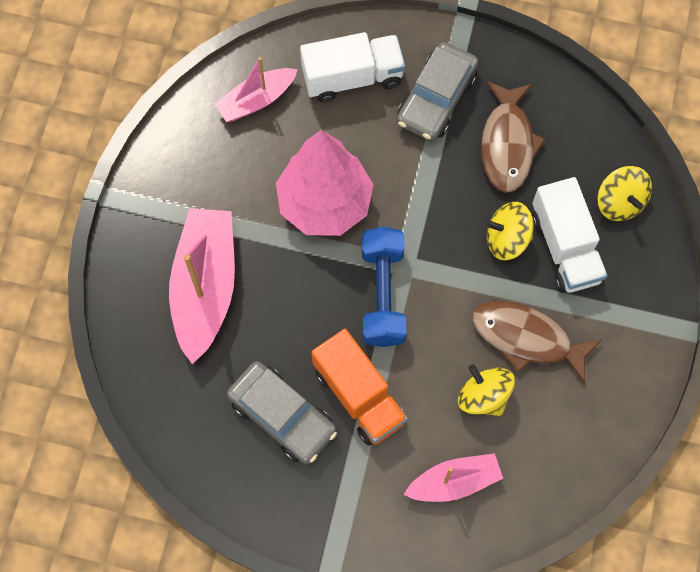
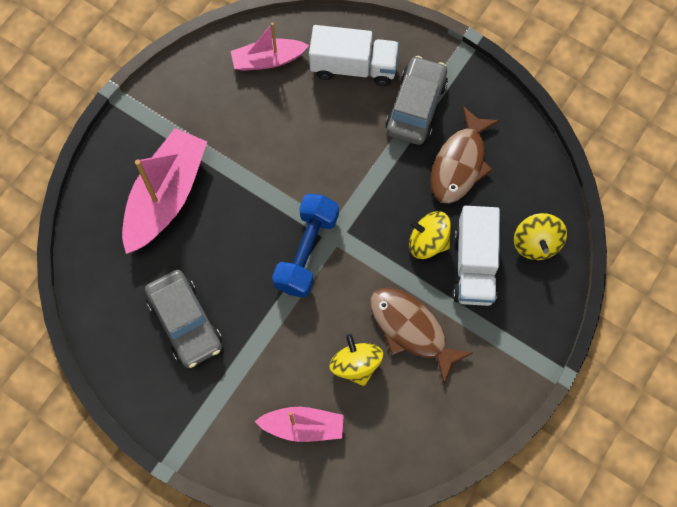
camera: 20 degrees right, 0 degrees up
pink tree [276,130,374,236] -> none
orange truck [311,329,408,446] -> none
grey car [397,42,478,141] -> grey car turned 150 degrees clockwise [385,56,448,145]

